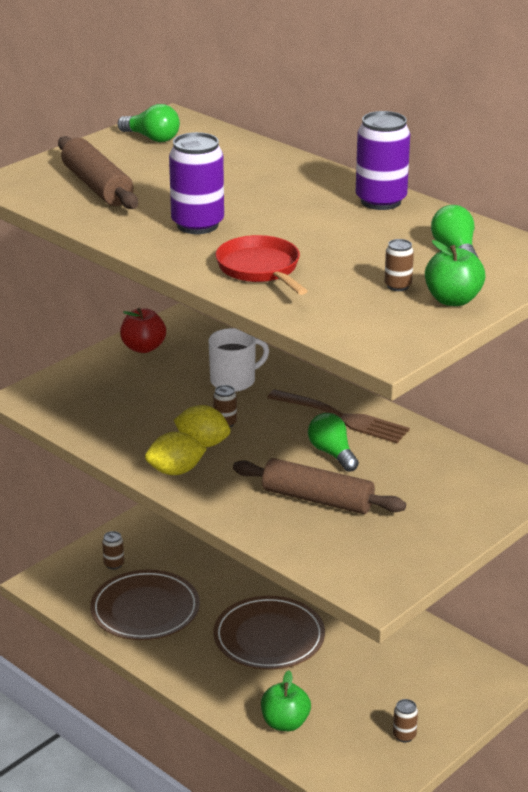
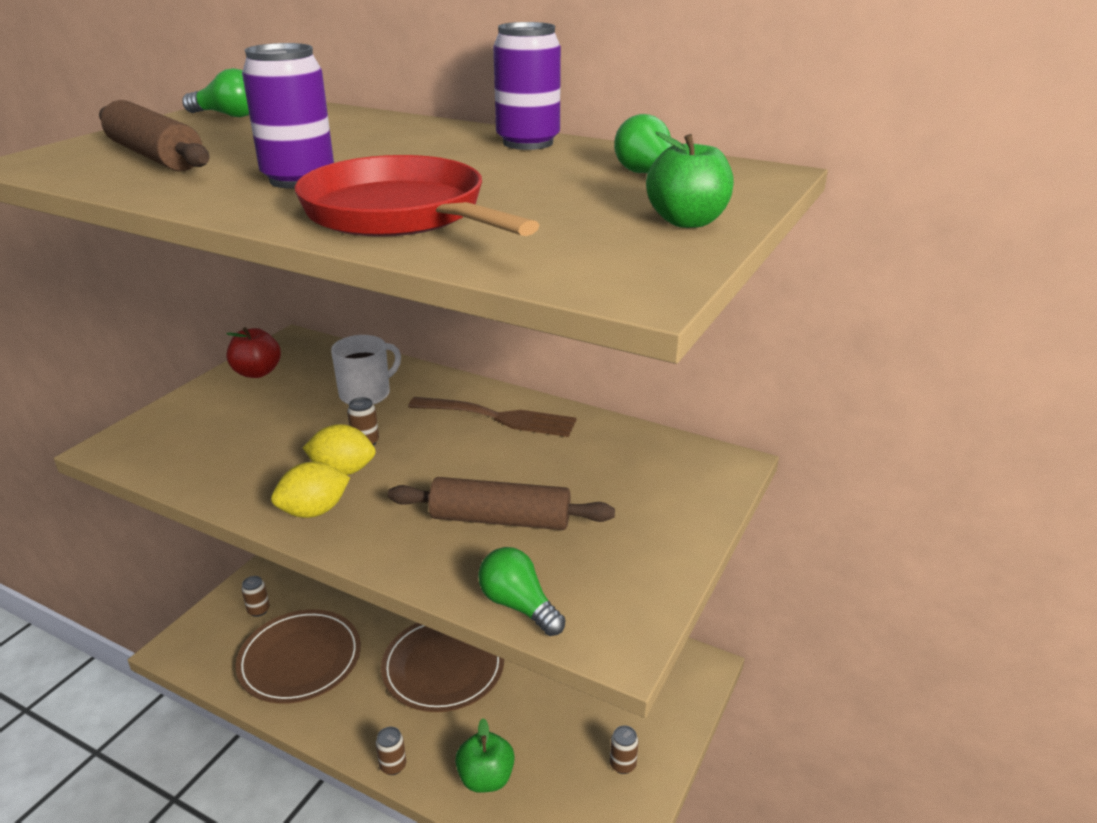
camera: 15 degrees left, 0 degrees up
red pan [216,235,307,295] -> red pan [295,155,539,237], size x1.51
green light bulb [308,413,359,472] -> green light bulb moved to [478,547,565,636]
brown can [384,239,414,291] -> brown can moved to [376,727,406,775]

